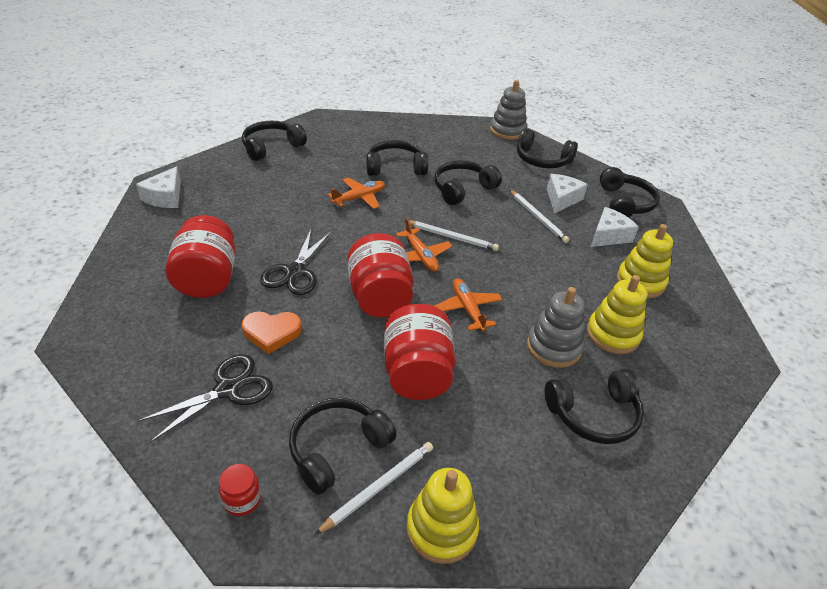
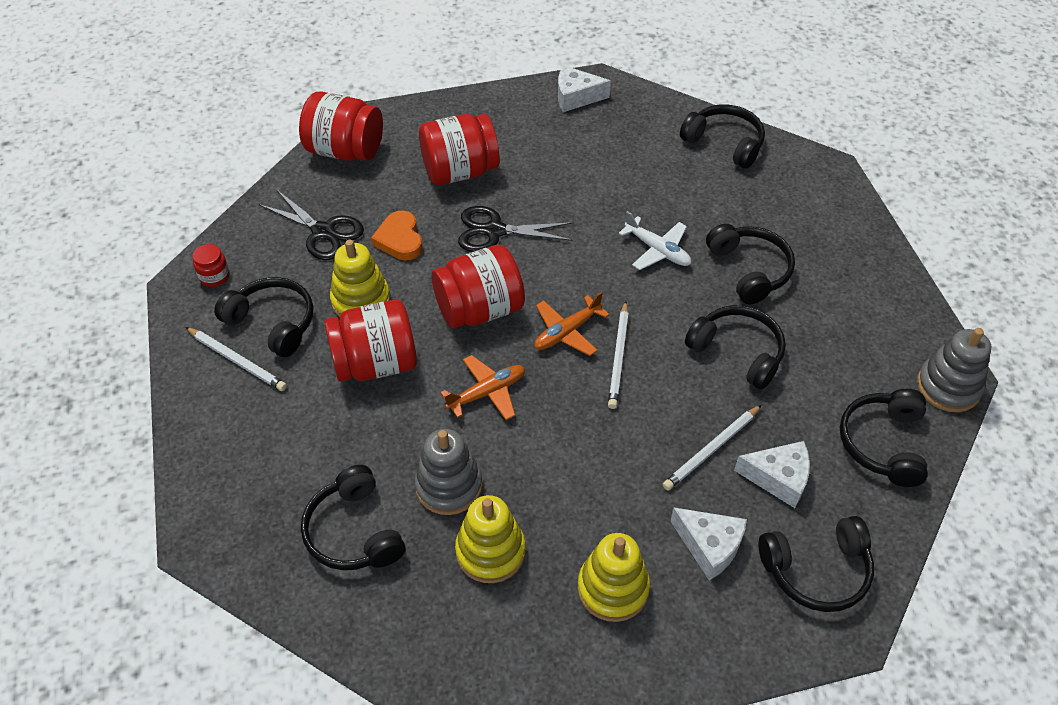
camera: 80 degrees right, 10 degrees up
orange plane [328,177,385,209] -> white plane [618,211,691,270]
yellow stacking toy [406,468,479,564] -> yellow stacking toy moved to [330,240,390,317]
none -> red jar [299,92,383,161]

